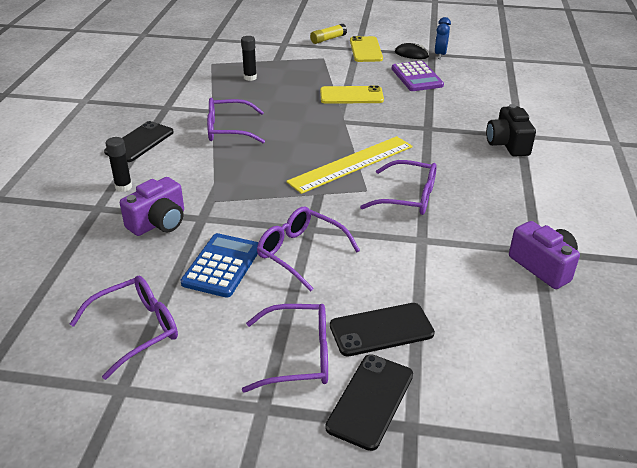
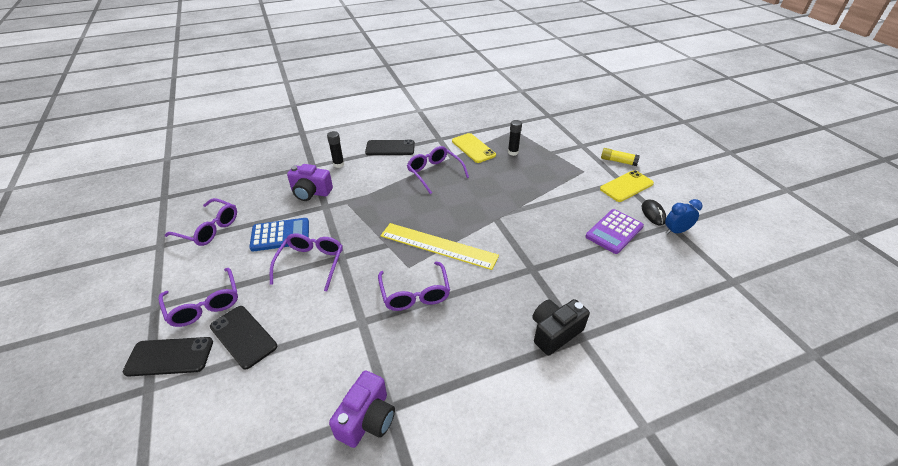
camera: 60 degrees right, 5 degrees up
yellow phone [320,85,384,104] -> yellow phone moved to [452,133,496,163]

